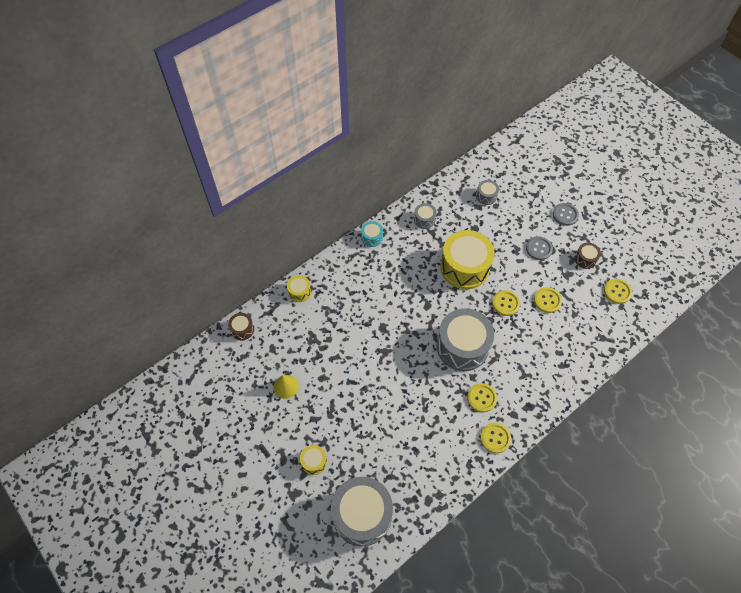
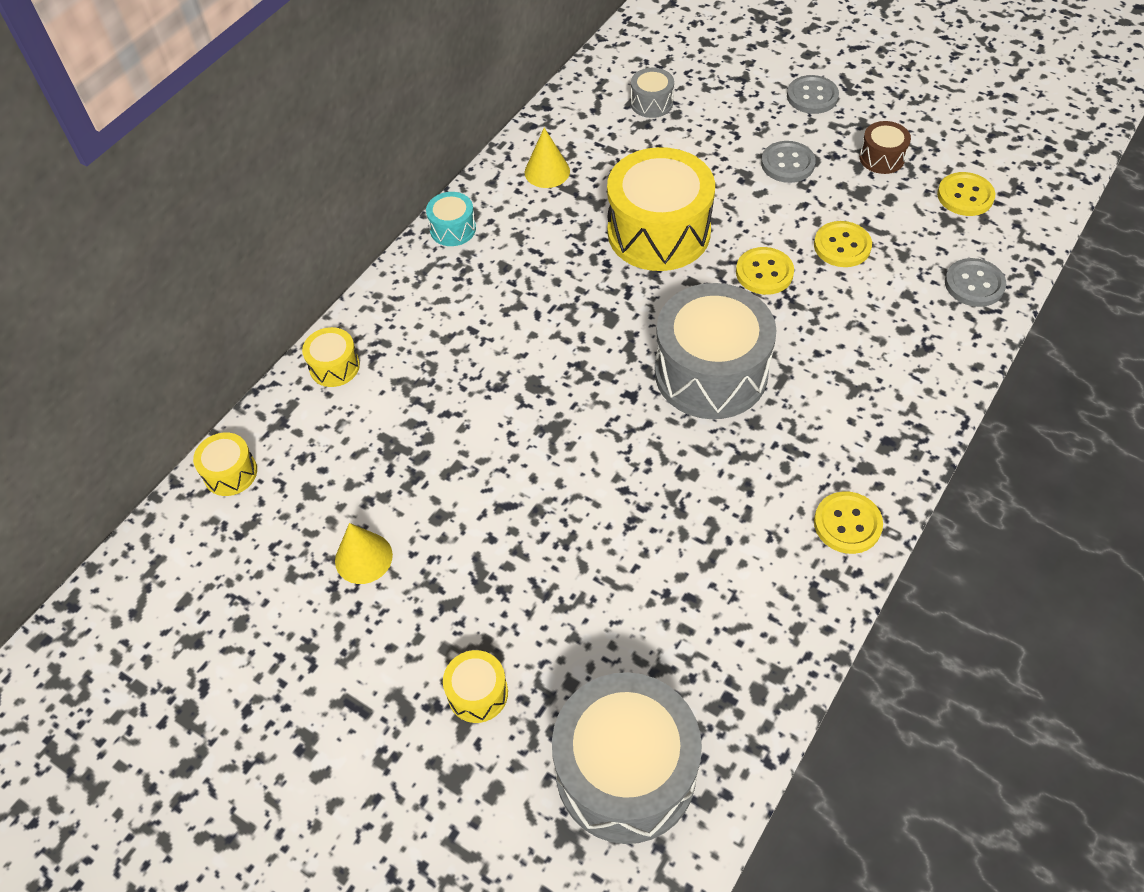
camera: 15 degrees left, 5 degrees down
brown drum [228,313,254,340] -> yellow drum [193,433,257,496]
grey drum [414,203,436,229] -> yellow cone [525,128,570,188]
yellow button [467,383,497,412] -> none
none -> grey button [945,258,1006,307]

